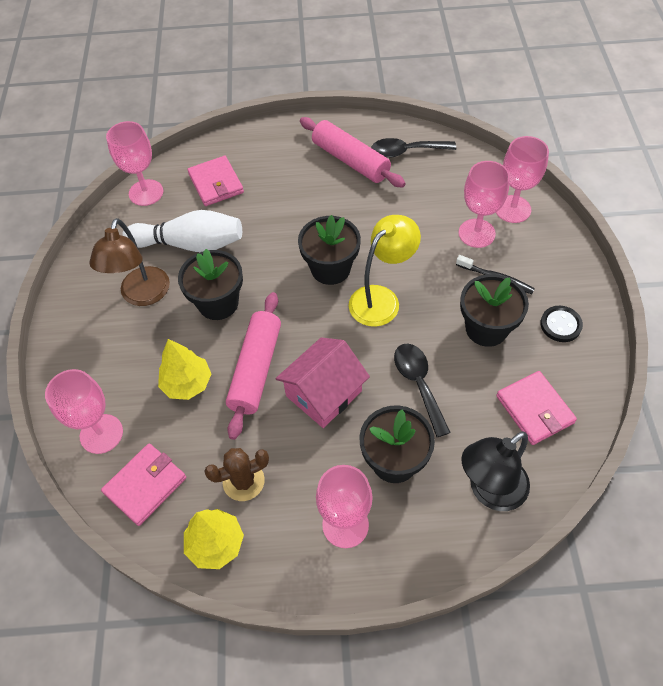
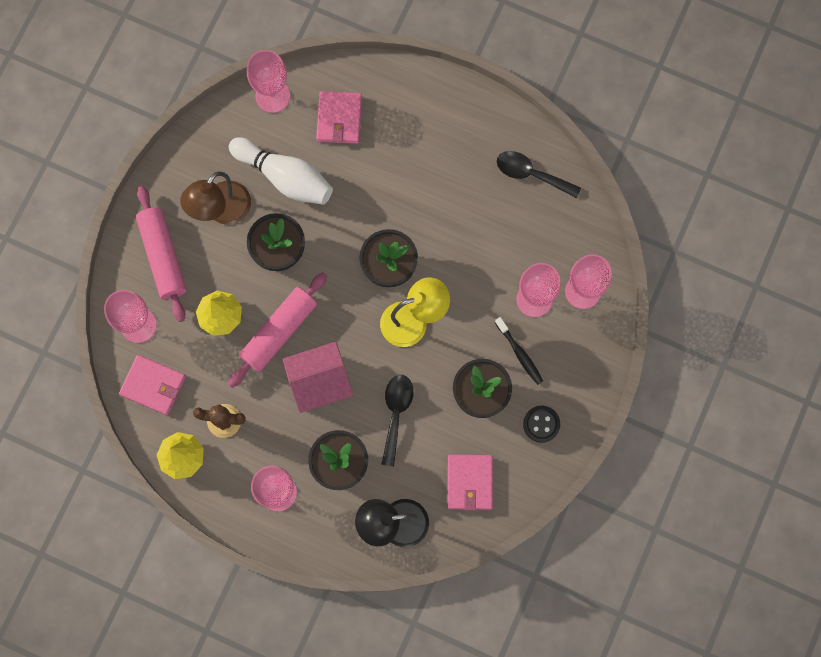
camera: 25 degrees right, 20 degrees up
pink wallet [101,444,186,526] -> pink wallet turned 45 degrees clockwise [119,355,186,415]
pink rolling pin [300,117,406,187] -> pink rolling pin moved to [136,186,186,322]

